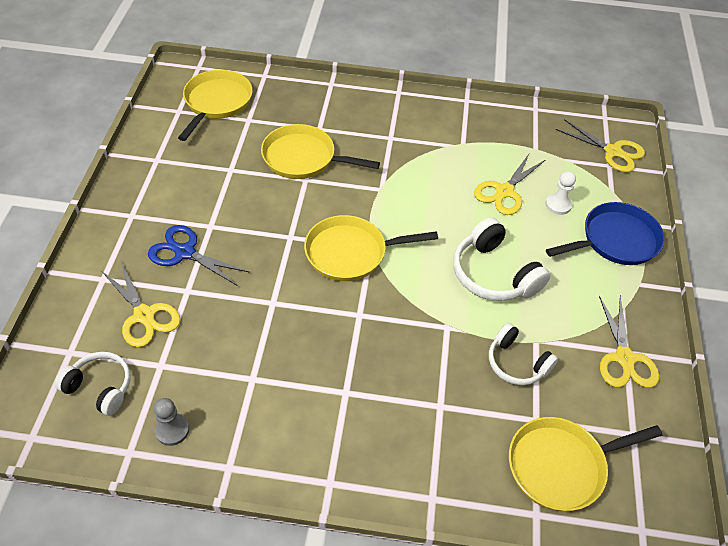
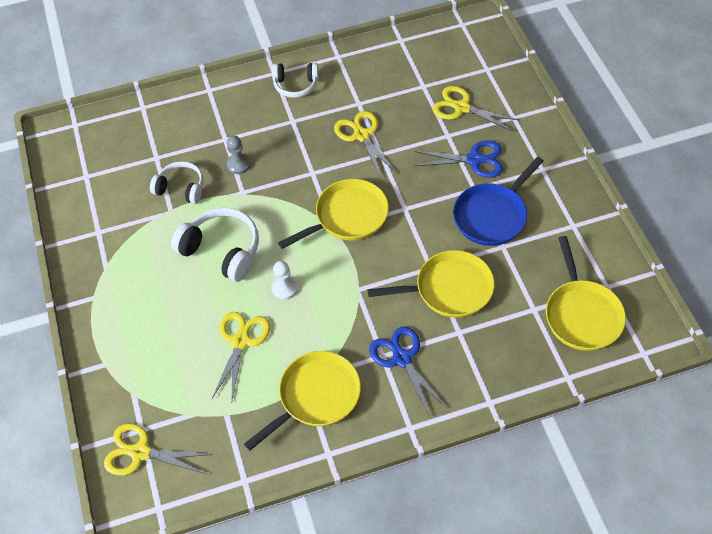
camera: 160 degrees right, 5 degrees up
white headphones [55,352,130,416] -> white headphones moved to [272,63,319,98]
grey pawn [154,398,189,446] -> grey pawn moved to [226,136,251,174]
yellow pan [509,417,662,511] -> yellow pan moved to [244,351,361,451]
white pawn [546,171,576,215] -> white pawn moved to [271,261,298,300]
blue pan [546,202,665,265] -> blue pan moved to [453,157,544,246]
yellow scissors [599,295,659,388] -> yellow scissors moved to [334,111,397,177]
none -> blue scissors [369,327,447,417]

